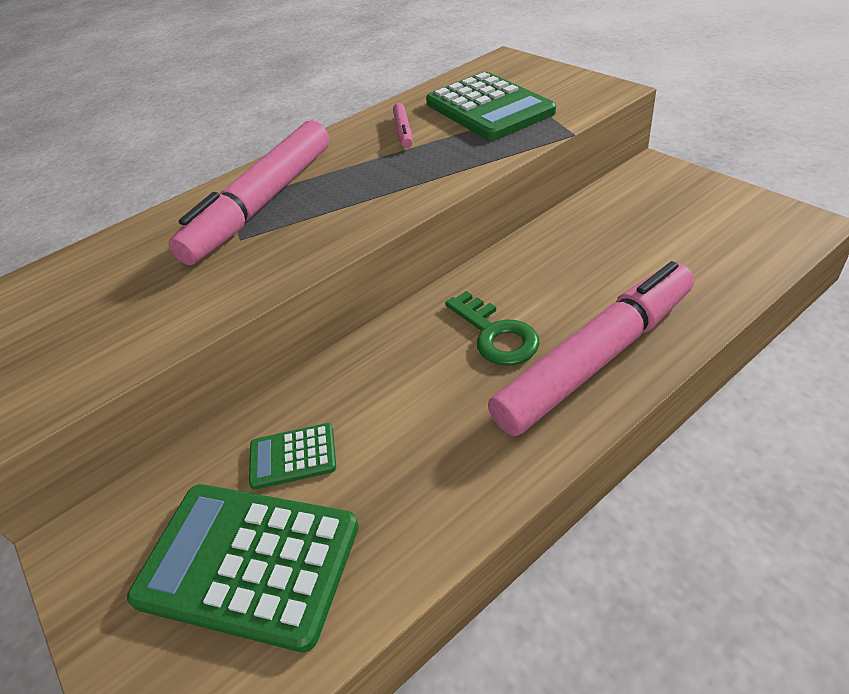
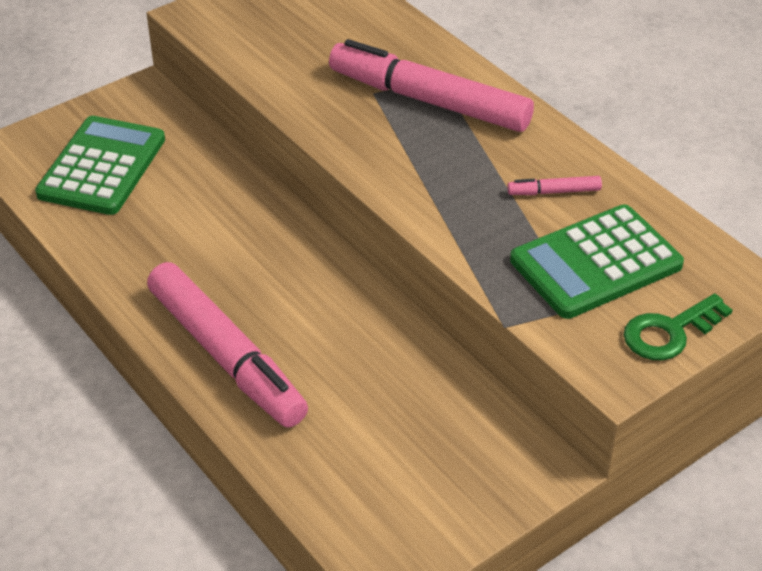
camera: 85 degrees right, 0 degrees up
green calculator [249,423,336,490] -> none
green key [445,291,540,366] -> green key moved to [624,293,732,361]

